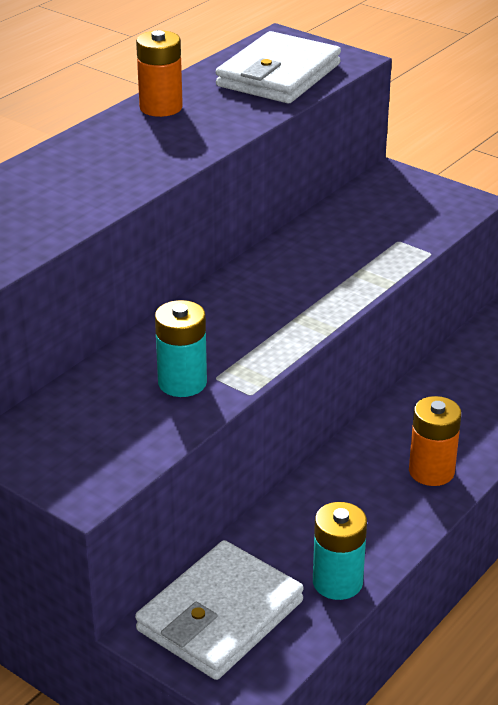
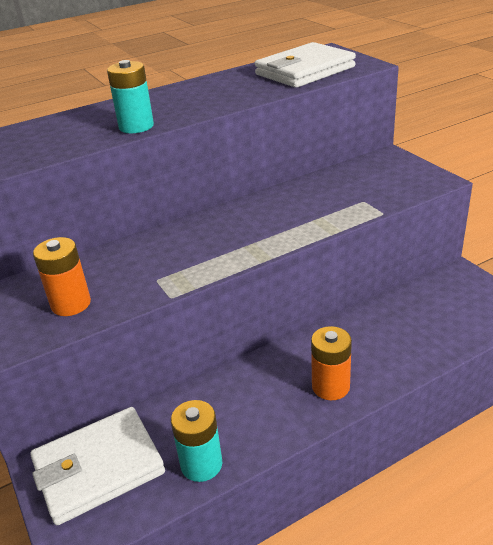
camera: 25 degrees right, 0 degrees up
orange battery [136,30,183,117] -> orange battery moved to [33,237,91,316]
turquoise battery [155,300,207,397] -> turquoise battery moved to [107,60,154,133]

